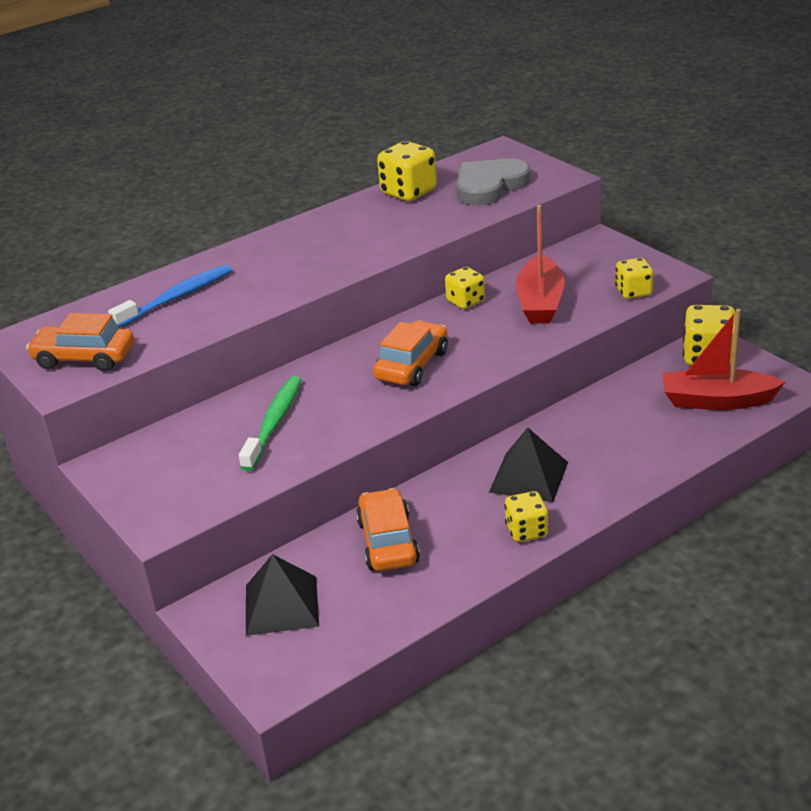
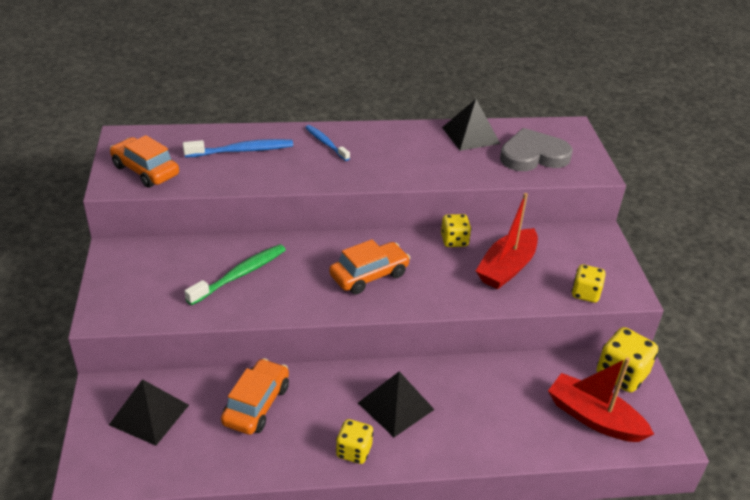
camera: 25 degrees right, 5 degrees up
yellow dice [377,141,437,201] -> black pyramid [442,99,500,151]
none -> blue toothbrush [305,125,350,161]

